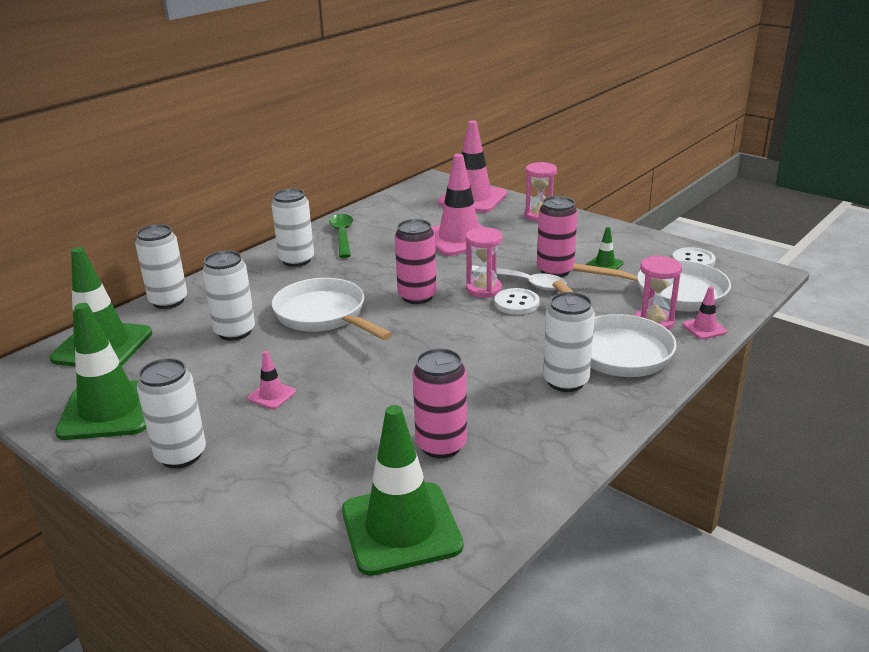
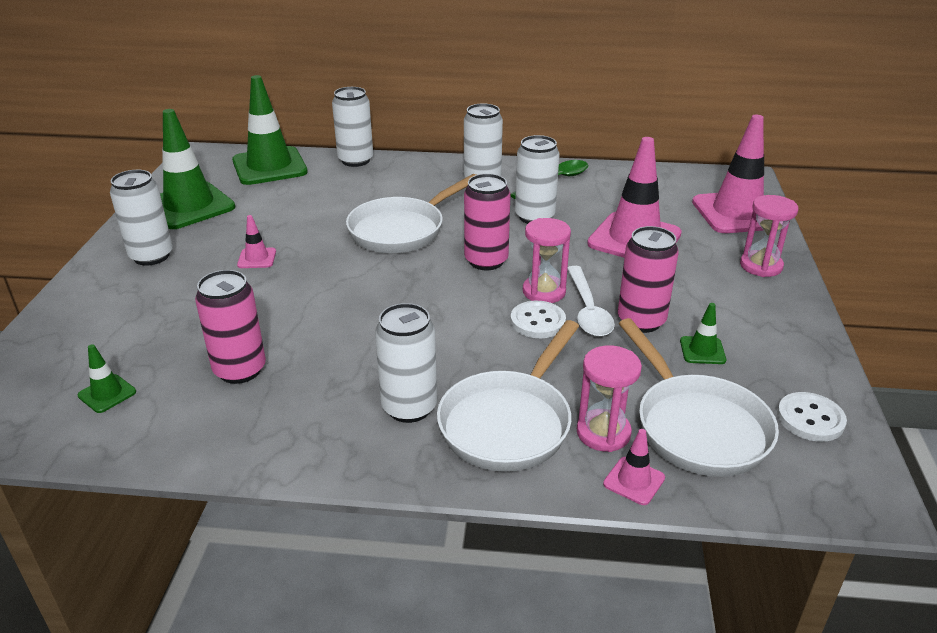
camera: 55 degrees right, 5 degrees up
white can [202,250,255,341] -> white can moved to [515,135,560,224]
white pan [272,278,392,340] -> white pan turned 150 degrees counterclockwise [346,174,476,254]
green traffic cone [342,405,463,576] -> green traffic cone [78,344,136,413], size x0.43

